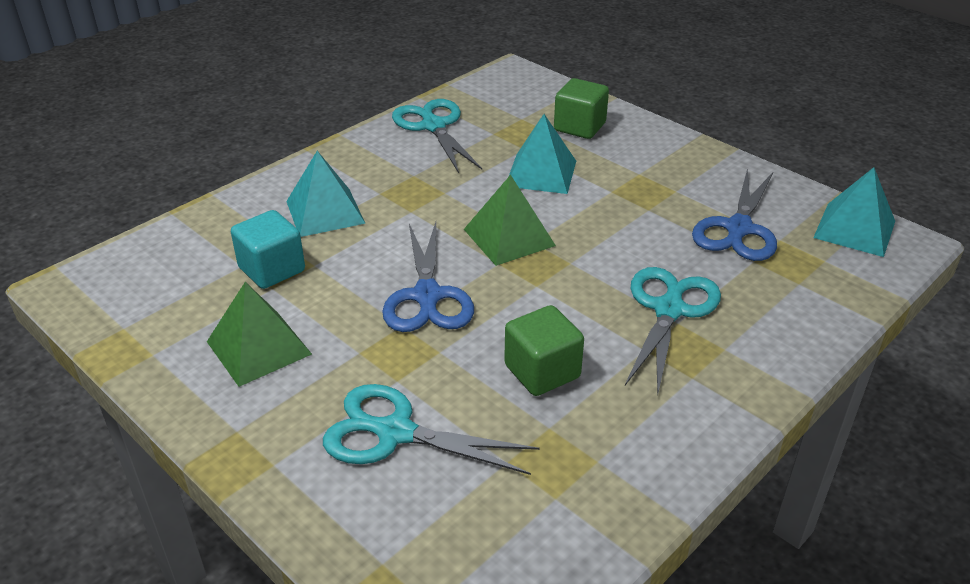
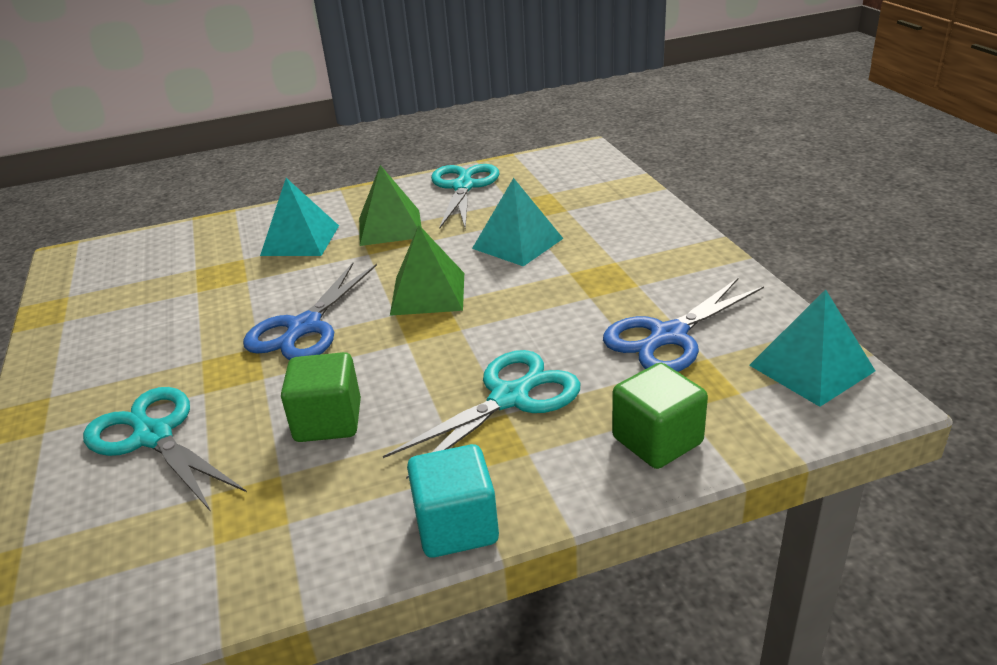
camera: 30 degrees right, 5 degrees down
green pyramid [207,282,312,387] -> green pyramid moved to [359,165,422,246]
turquoise cube [231,210,305,289] -> turquoise cube moved to [407,444,499,558]
green cube [554,78,609,139] -> green cube moved to [612,363,708,469]

